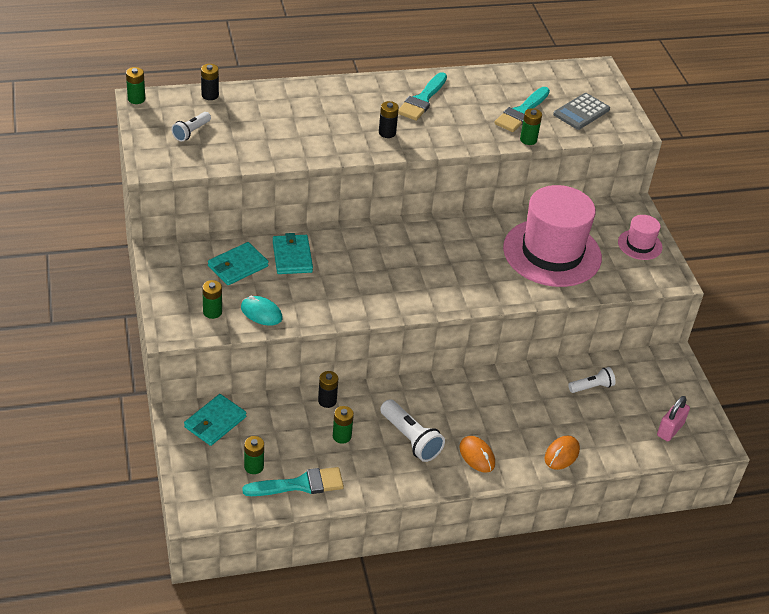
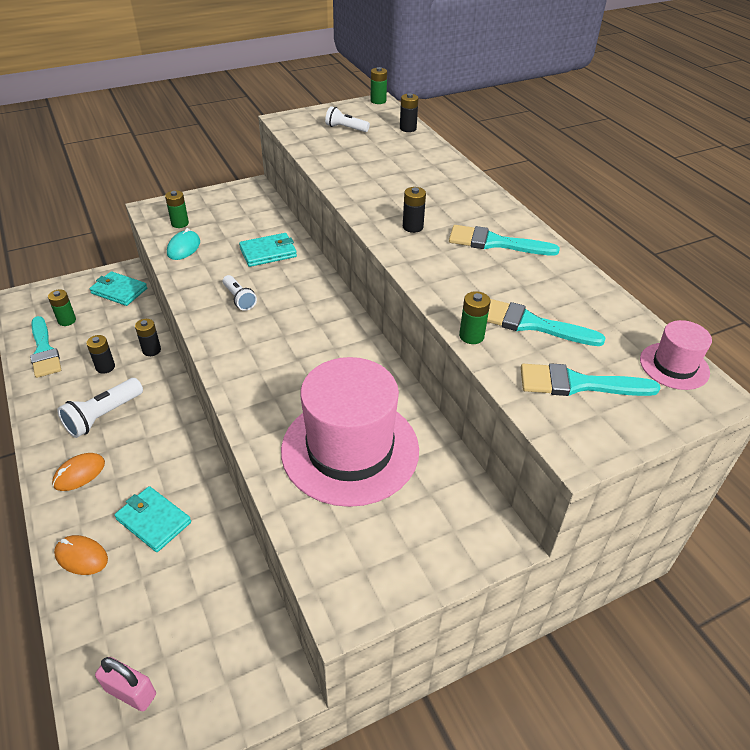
camera: 80 degrees right, 0 degrees up
turquoise wallet [208,242,269,285] -> turquoise wallet moved to [114,486,191,552]
green battery [333,406,354,444] -> black battery [86,335,115,374]
grey calculator [553,93,610,130] -> turquoise brush [521,363,660,396]
white flashlight [568,367,616,393] -> white flashlight moved to [223,275,257,311]
pink hat [618,215,662,260] -> pink hat moved to [640,320,712,390]

